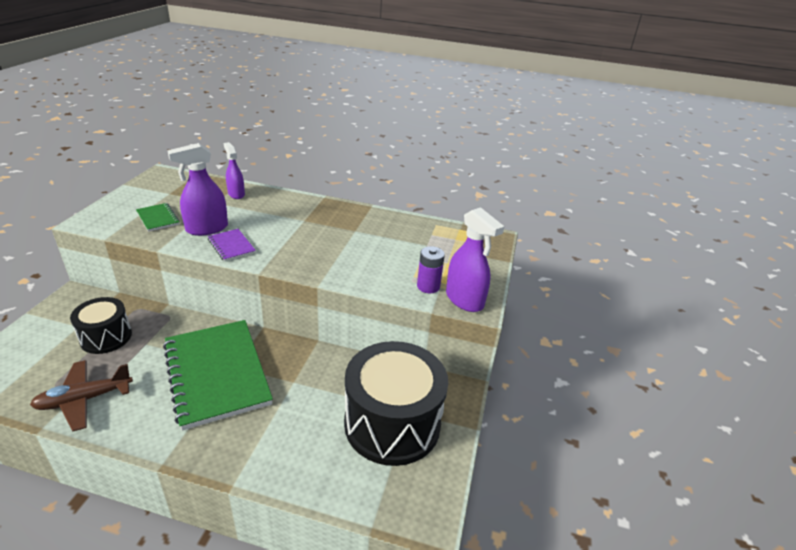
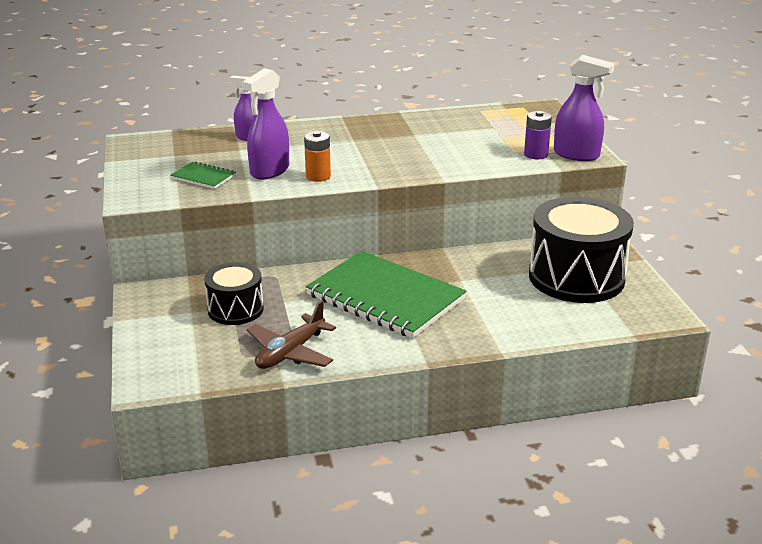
camera: 25 degrees left, 5 degrees down
purple notebook [208,229,256,261] -> orange battery [304,131,331,182]

